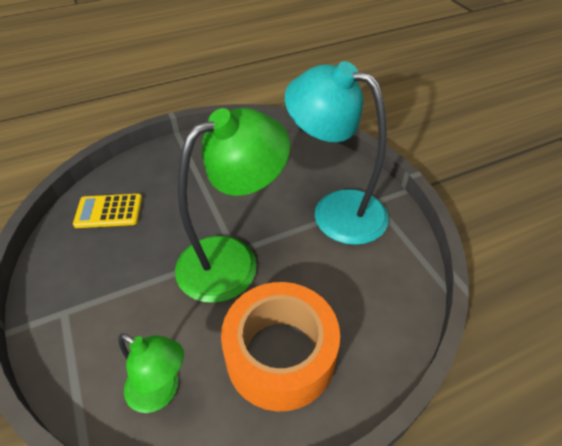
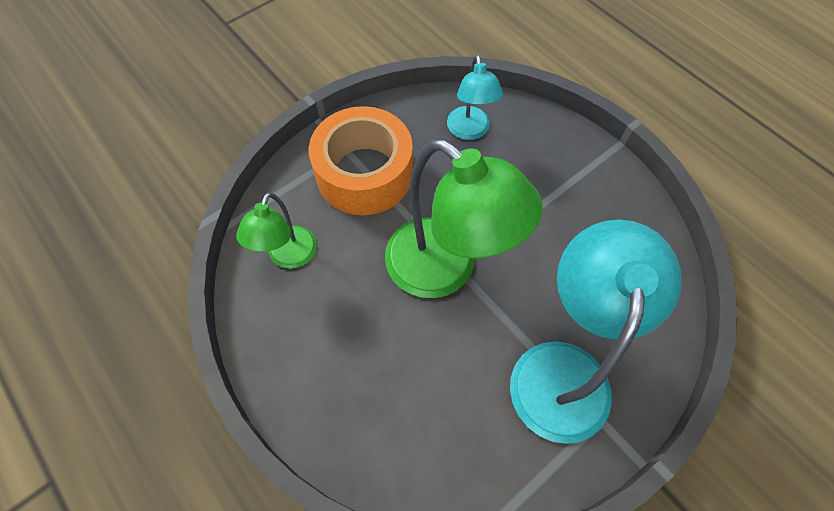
camera: 75 degrees right, 15 degrees up
yellow calculator [73,194,142,228] -> turquoise lamp [447,55,503,140]
orange tape [221,282,340,411] -> orange tape moved to [309,106,413,215]

